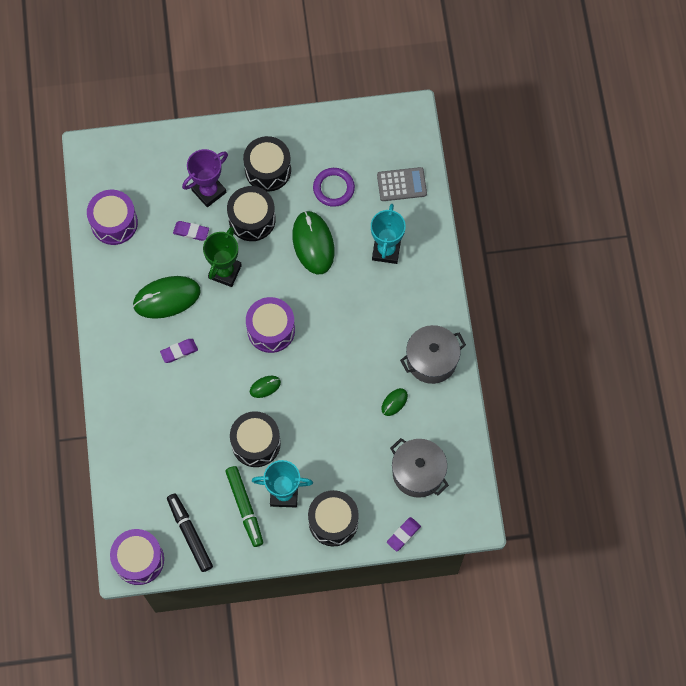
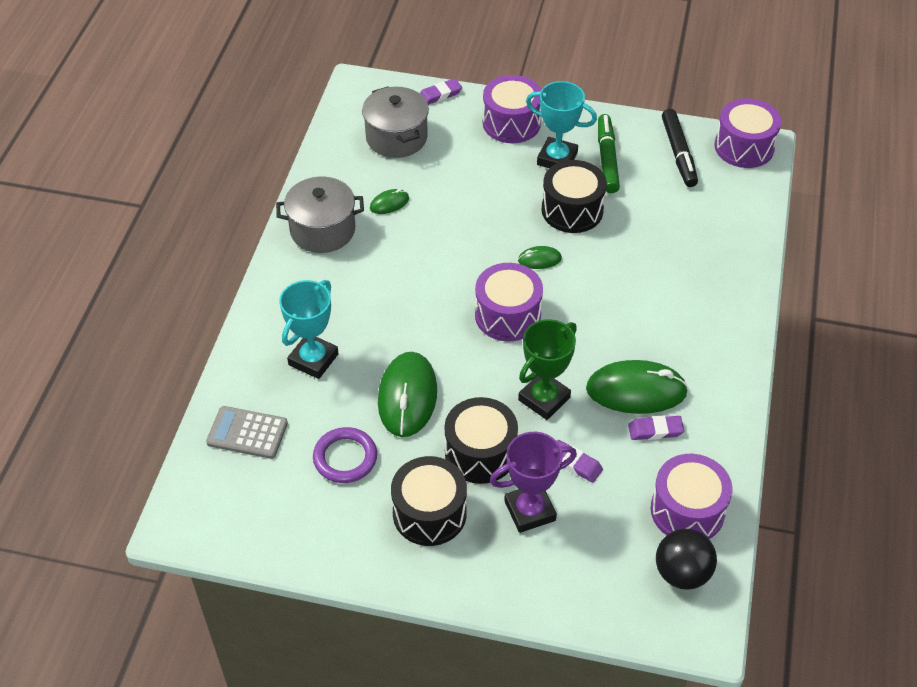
camera: 160 degrees left, 20 degrees down
purple eraser [160,339,198,363] -> purple eraser moved to [628,416,684,440]
black drum [308,490,359,546] -> purple drum [483,75,541,143]
none -> black ball [656,529,717,589]

